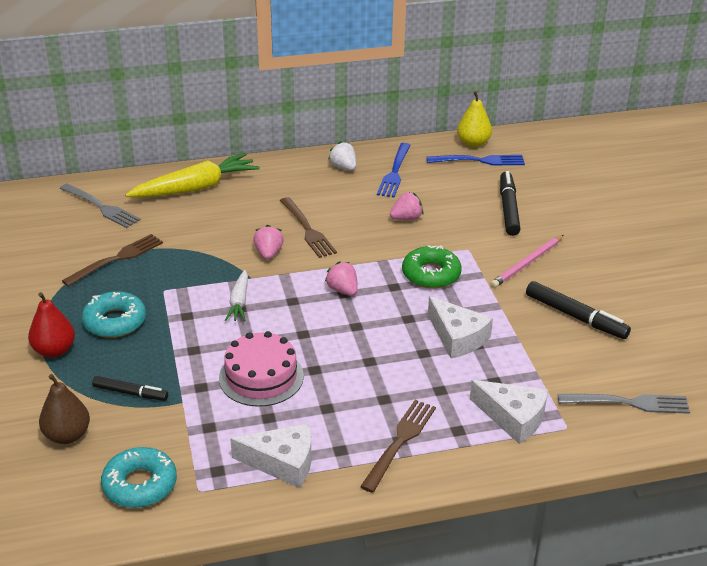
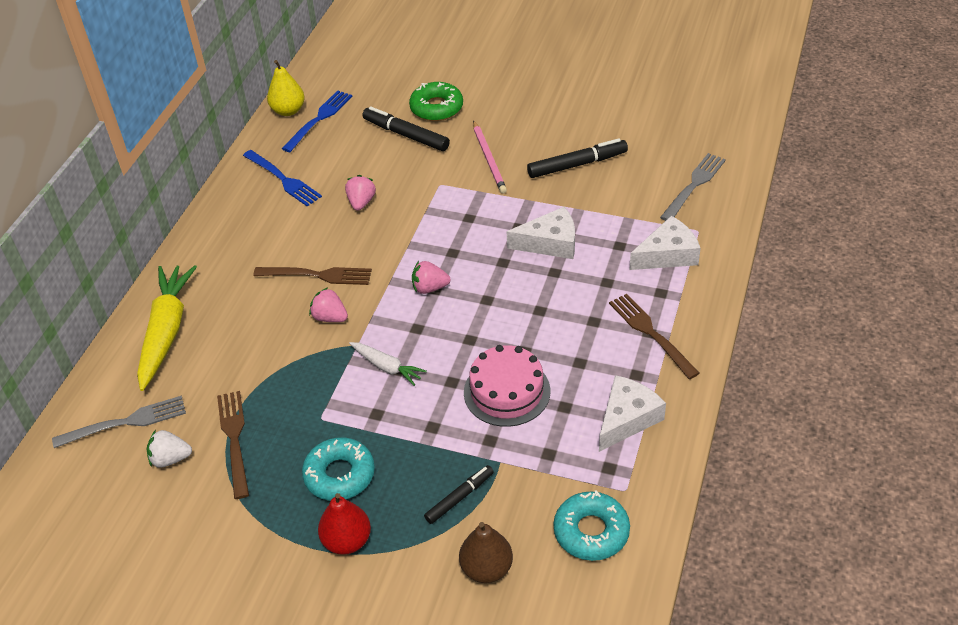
camera: 55 degrees left, 10 degrees up
white strawberry [328,141,356,171] -> white strawberry moved to [147,430,192,468]
green donut [402,245,462,289] -> green donut moved to [409,82,463,121]

